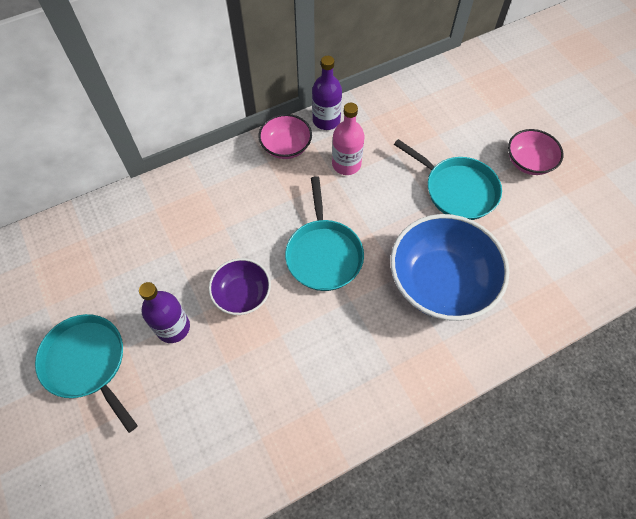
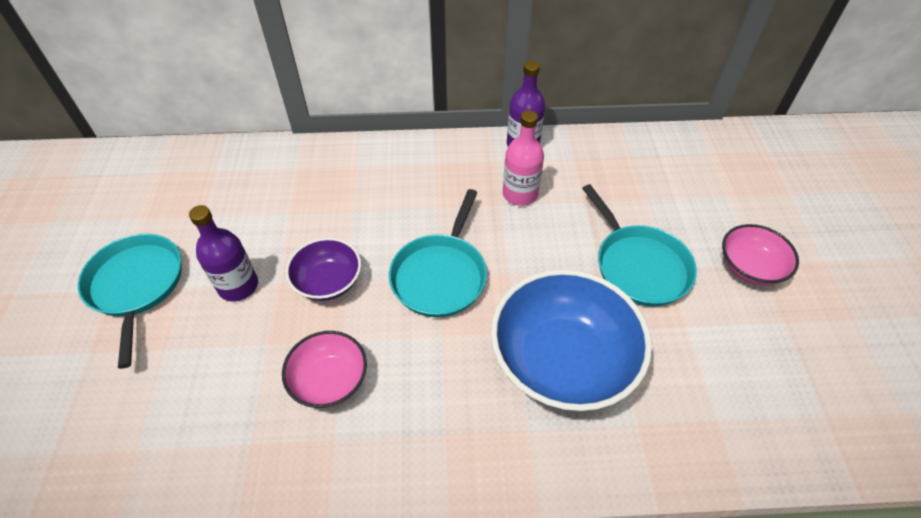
camera: 25 degrees right, 10 degrees down
pink bowl [259,114,312,159] -> pink bowl moved to [282,331,367,408]

